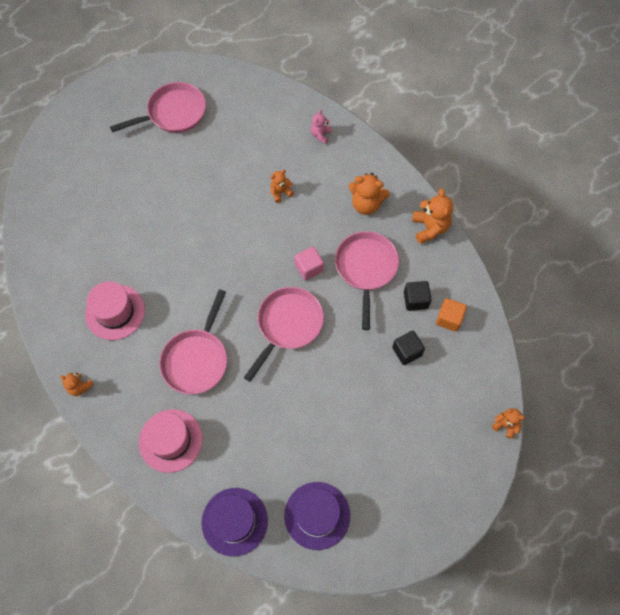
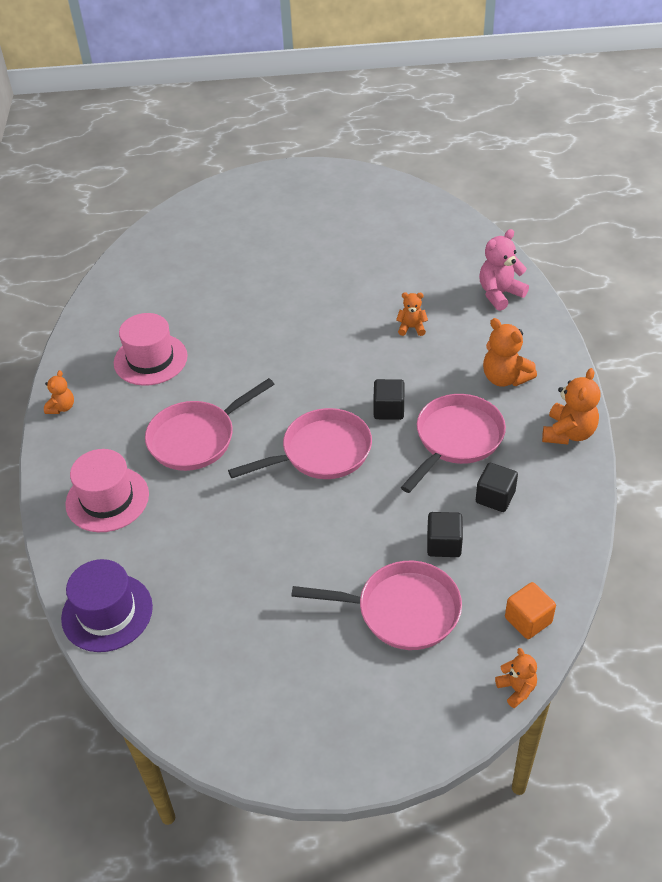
camera: 35 degrees right, 20 degrees down
orange teddy bear [60,373,94,396] -> orange teddy bear turned 135 degrees counterclockwise [44,370,74,414]
pink pan [110,82,206,133] -> pink pan moved to [291,561,462,650]
purple hat [284,482,350,550] -> none
pink cube [295,246,324,280] -> black cube [373,379,405,420]
pink teddy bear [311,109,332,144] -> pink teddy bear [479,229,529,311], size x1.68
orange cube [436,298,467,332] -> orange cube moved to [505,582,556,639]

